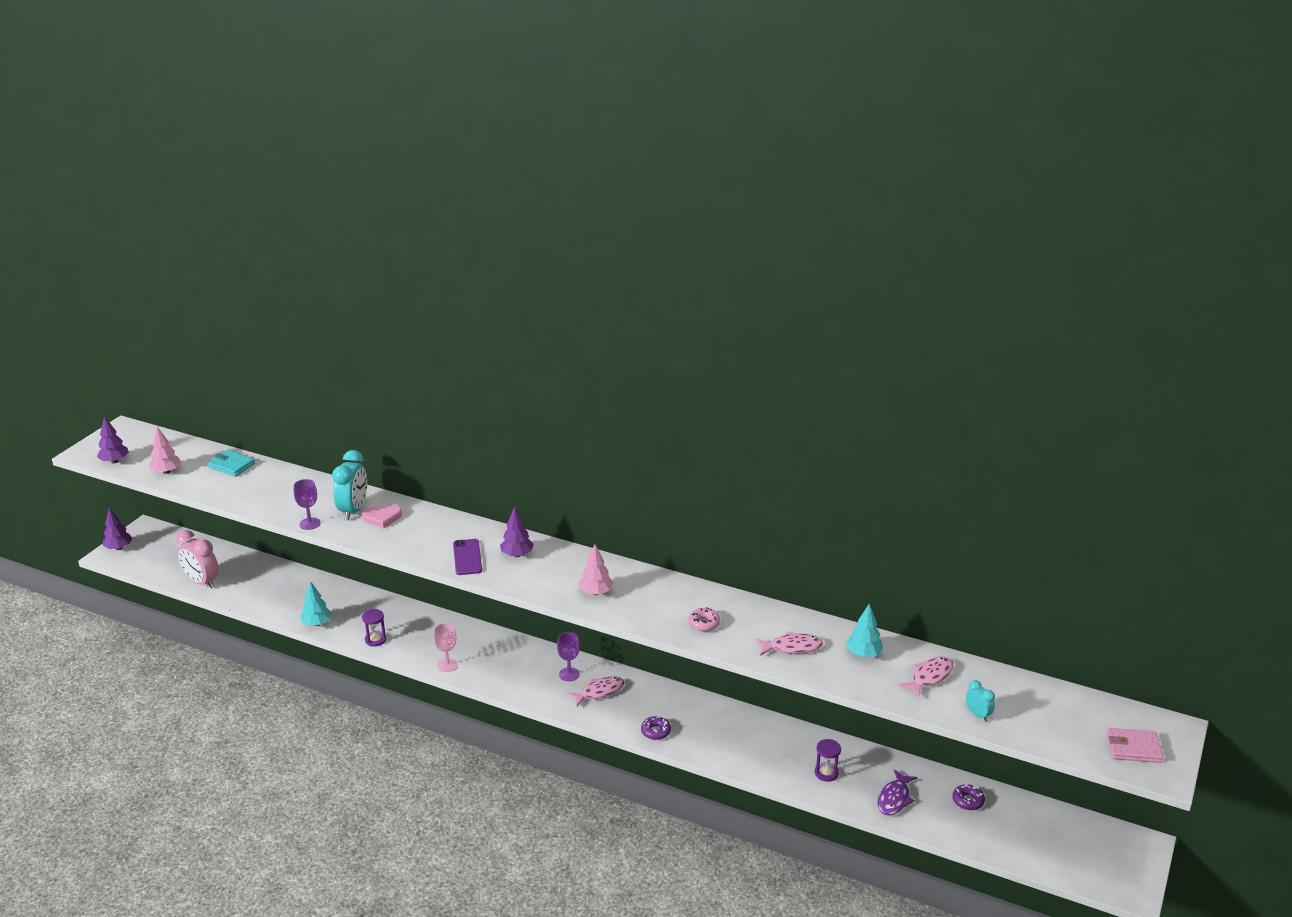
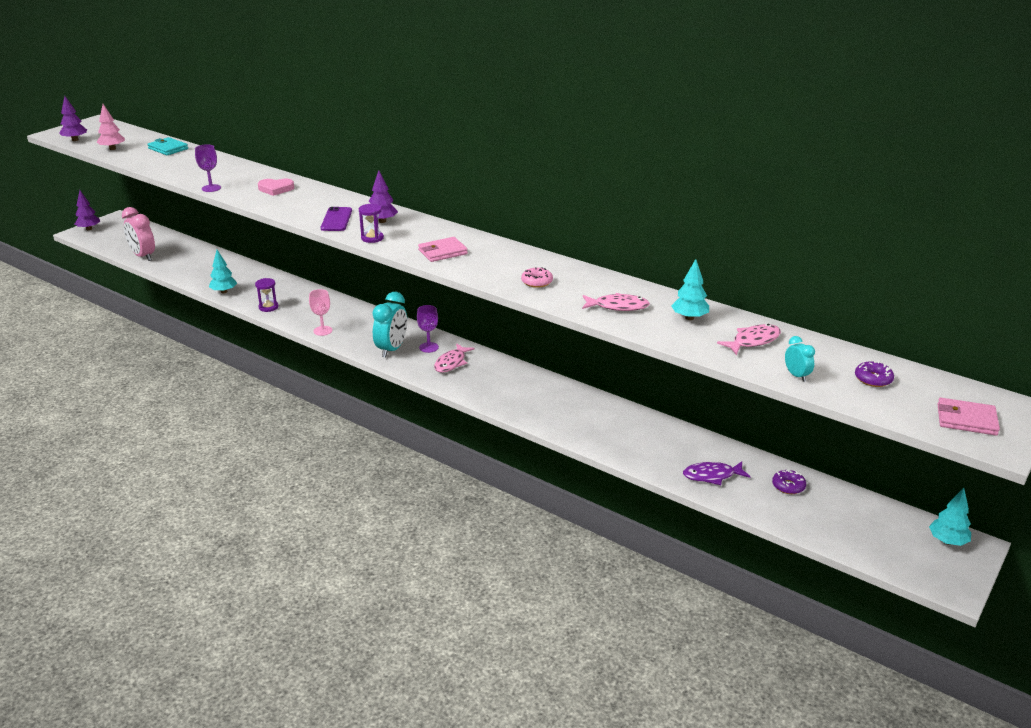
camera: 10 degrees right, 0 degrees up
turquoise clock [332,450,367,520] -> turquoise clock moved to [372,292,407,358]
pink fish [567,676,625,706] -> pink fish turned 135 degrees clockwise [434,343,475,373]
pink tree [579,544,614,595] -> pink wallet [418,237,468,262]
purple donut [641,716,671,740] -> purple donut moved to [855,361,894,387]
purple hourglass [815,739,841,782] -> purple hourglass moved to [359,204,384,243]
purple fish [877,769,917,816] -> purple fish turned 45 degrees clockwise [683,462,751,485]
none -> turquoise tree [929,488,971,546]

